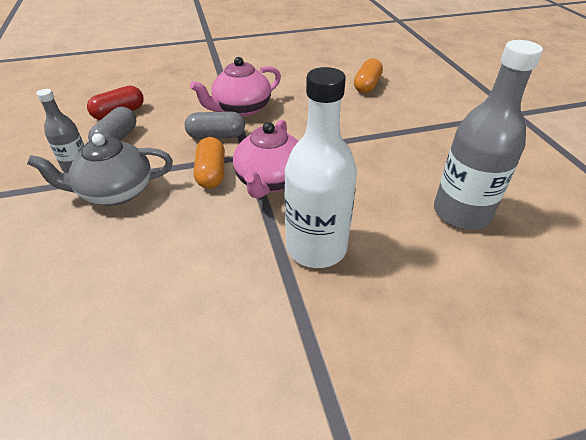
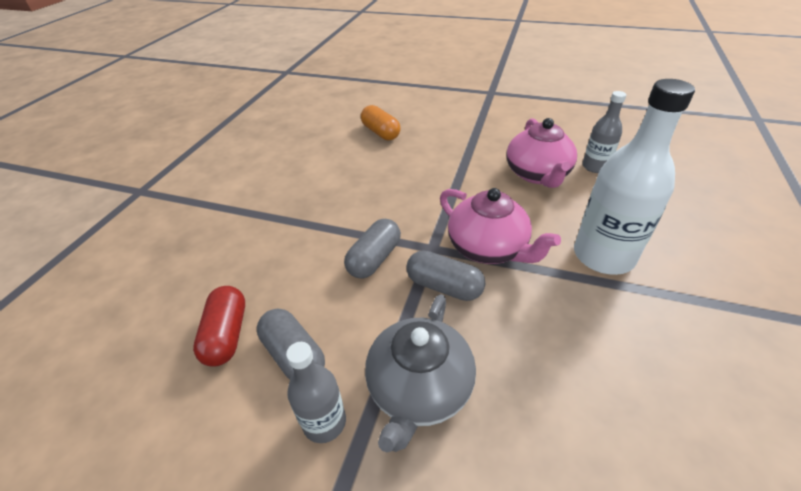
camera: 55 degrees left, 0 degrees up
pink teapot [190,57,281,117] -> pink teapot moved to [506,118,577,188]
orange capsule [194,137,225,189] -> grey capsule [407,250,485,301]
grey bottle [434,40,543,230] -> grey bottle [582,91,626,173], size x0.55

